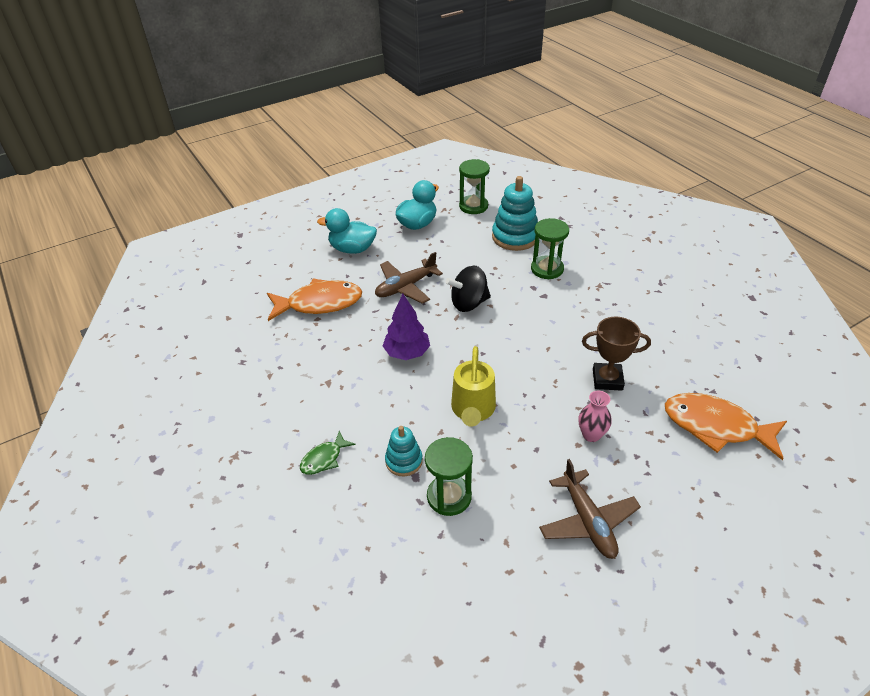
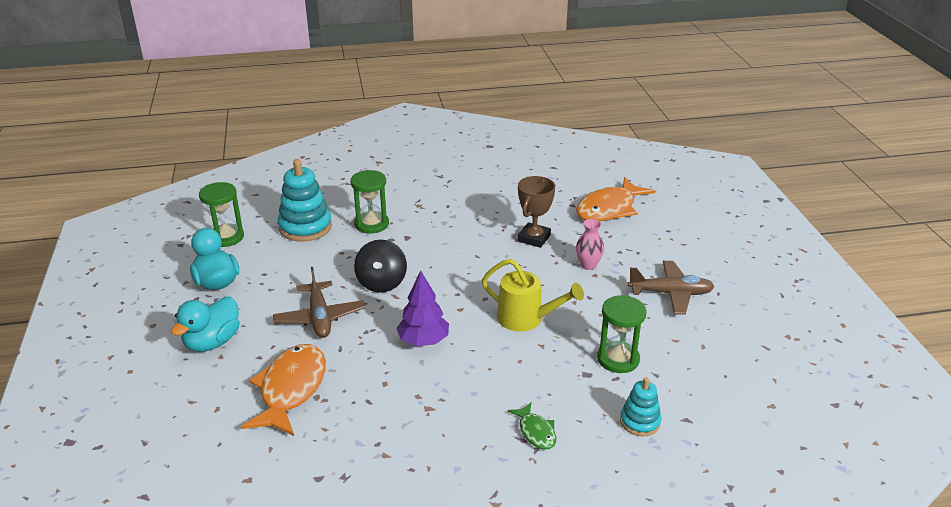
camera: 70 degrees left, 10 degrees down
turquoise stacking toy [385,426,423,476] -> turquoise stacking toy moved to [620,377,661,436]

